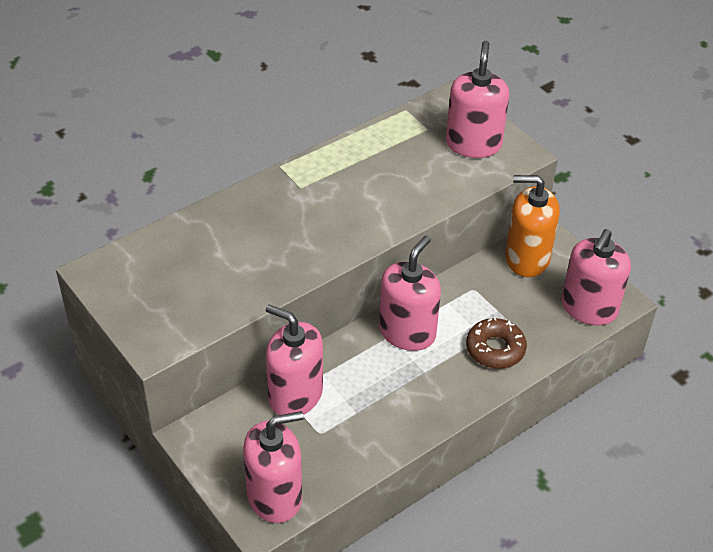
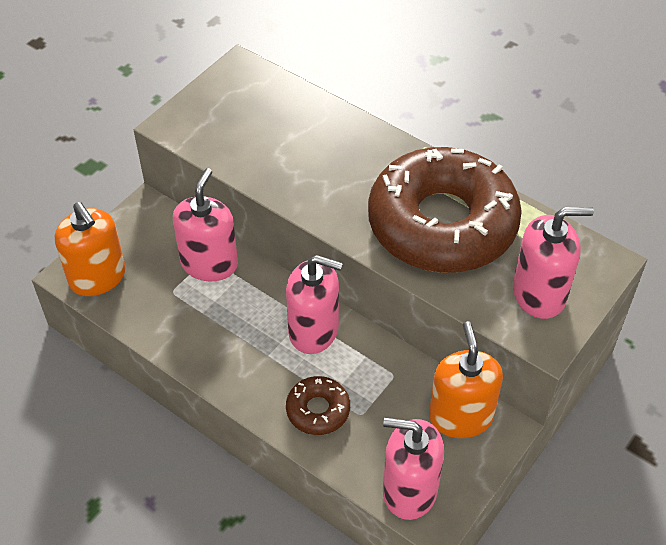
camera: 75 degrees right, 5 degrees up
pink soap dispenser [243,411,304,523] -> orange soap dispenser [55,202,125,296]
none -> brown donut [368,147,522,273]

